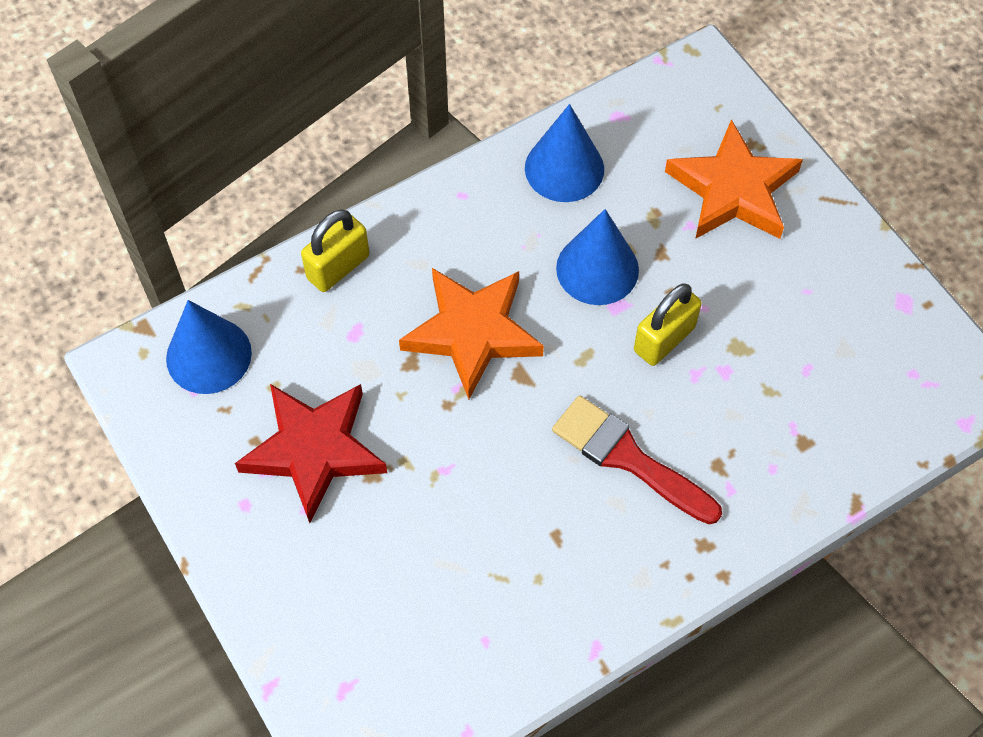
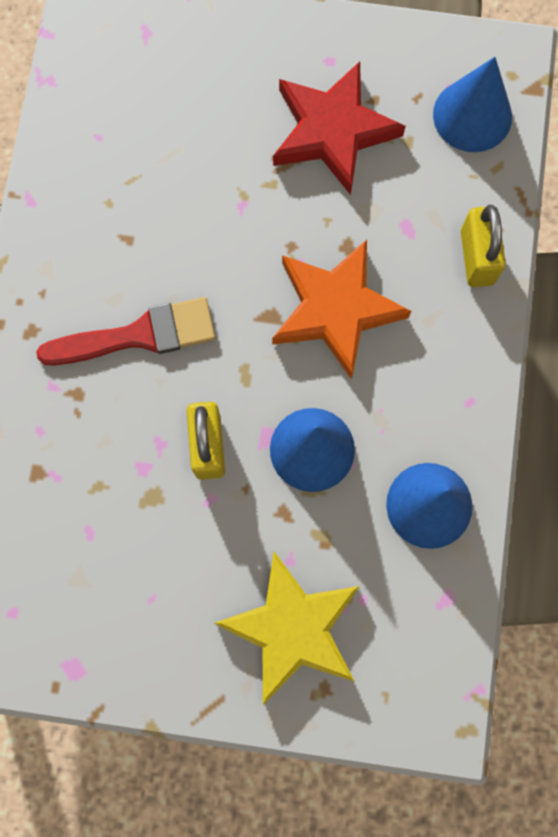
camera: 130 degrees right, 15 degrees up
orange star [665,119,803,239] -> yellow star [214,552,360,705]

